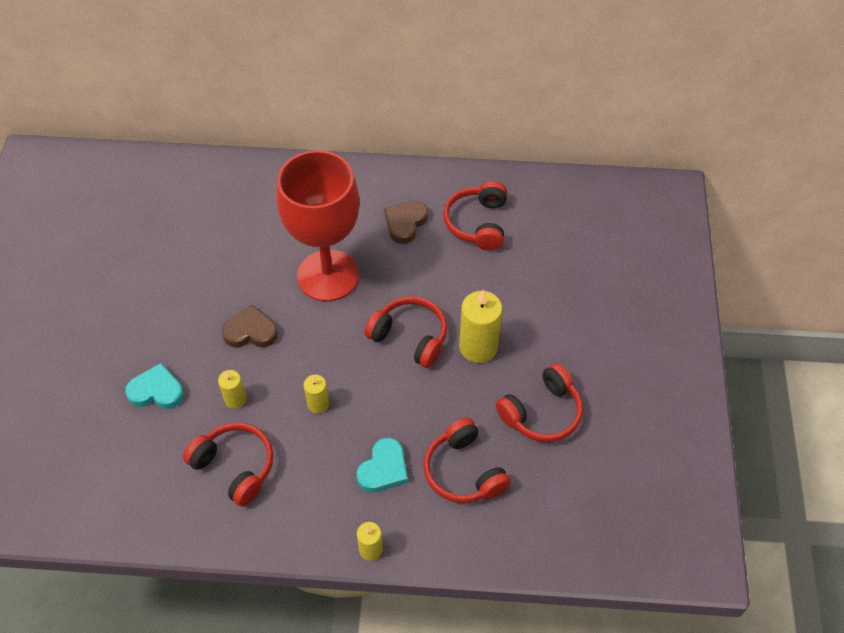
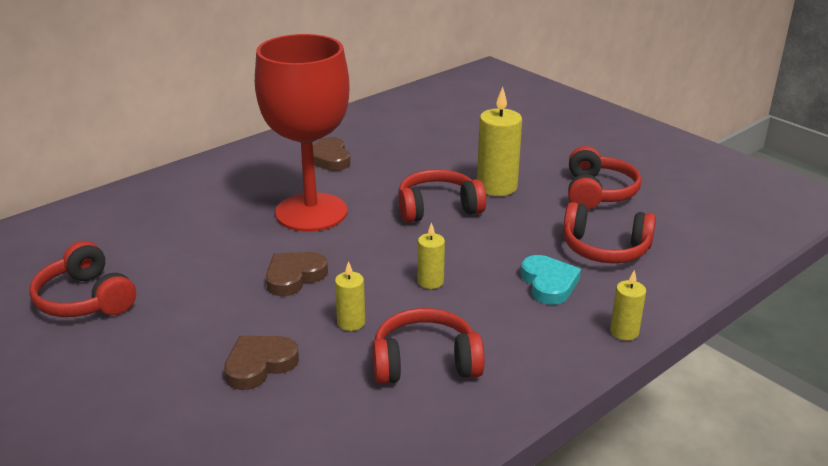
camera: 45 degrees left, 25 degrees down
turquoise heart [125,363,184,409] -> brown heart [224,336,299,390]
red headphones [443,181,507,250] -> red headphones moved to [29,241,136,317]

